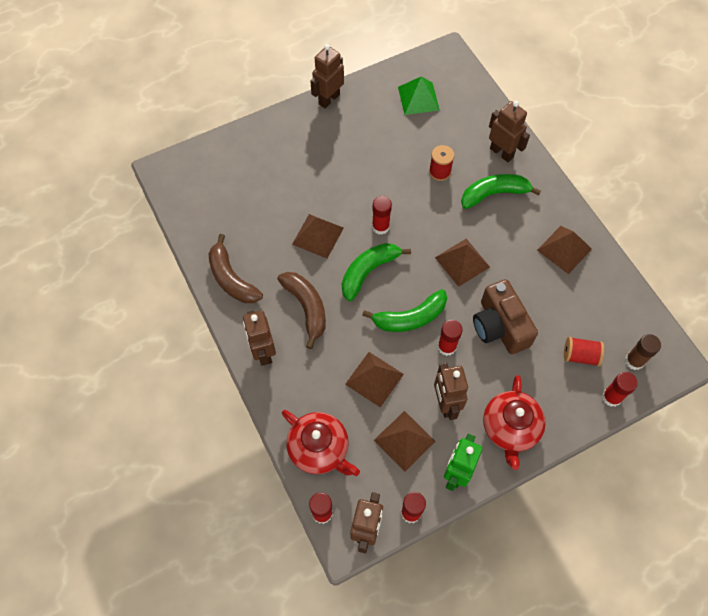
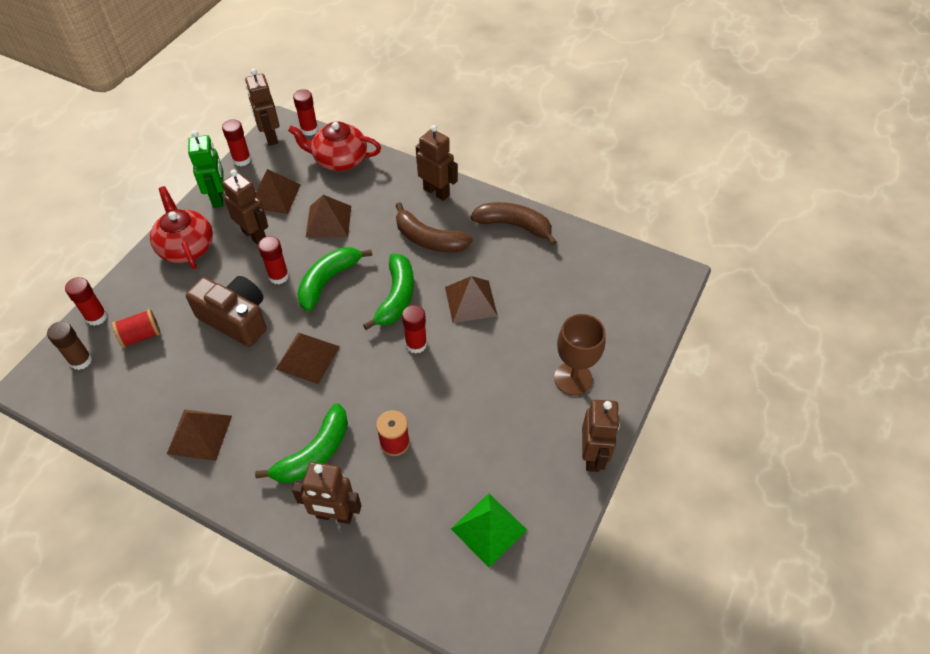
camera: 145 degrees right, 10 degrees down
none -> brown goblet [554,314,606,395]

